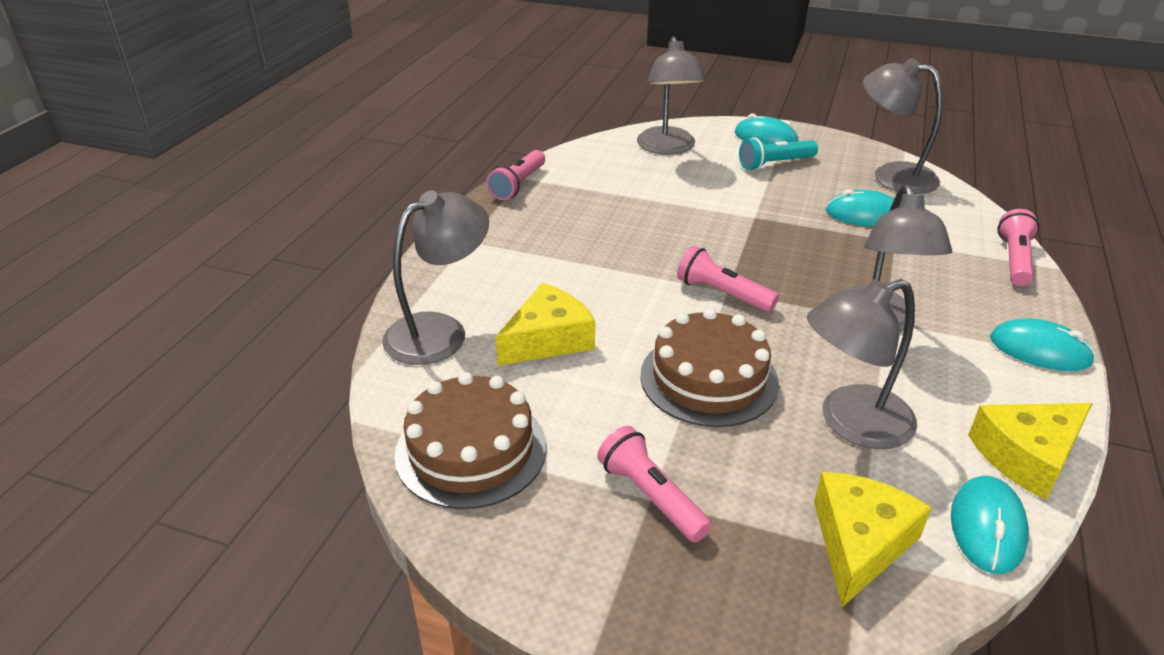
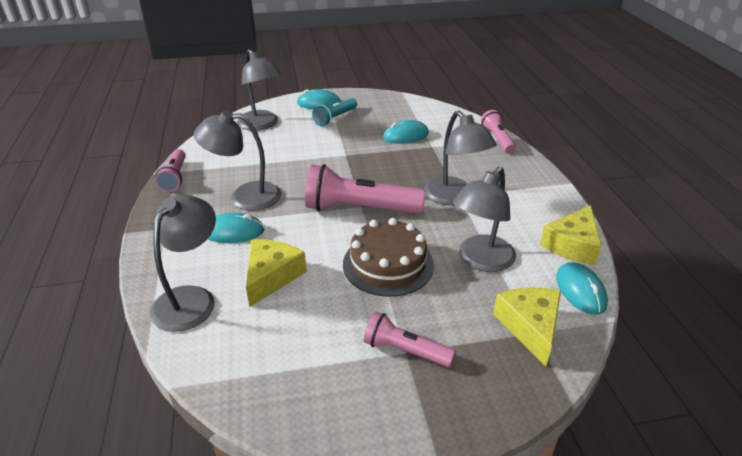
camera: 30 degrees left, 0 degrees up
brown cake [395,372,547,509] -> none
pink flashlight [677,246,779,312] -> pink flashlight [305,164,426,214], size x1.74
grey lamp [863,58,943,194] -> grey lamp moved to [194,110,281,211]
turquoise mouse [990,318,1095,371] -> turquoise mouse moved to [208,213,264,243]

